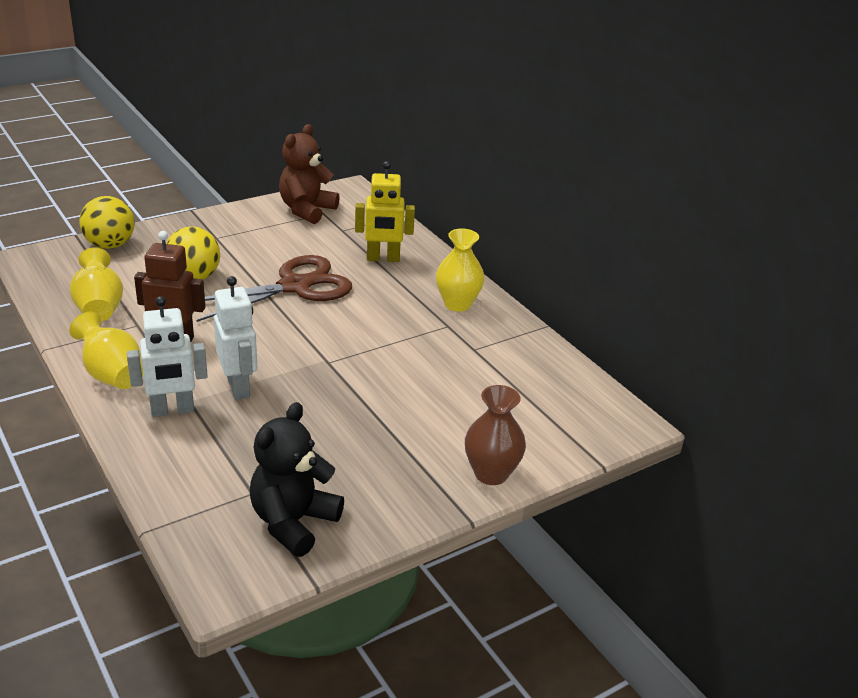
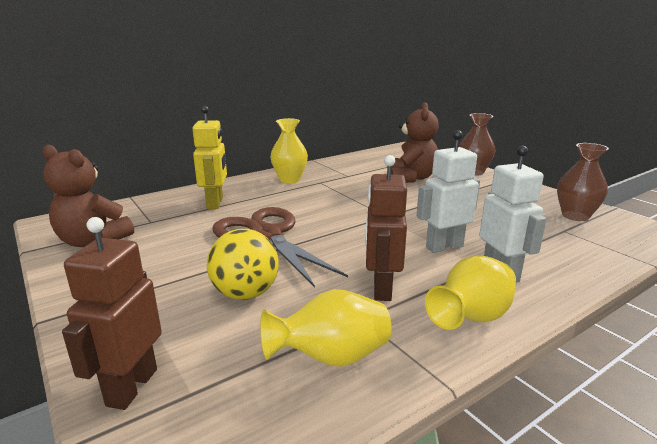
camera: 90 degrees left, 10 degrees down
yellow ball [79,196,135,249] -> brown robot [62,217,162,410]
black teddy bear [250,402,344,557] -> brown vase [557,143,609,221]
none -> brown teddy bear [391,102,439,183]

